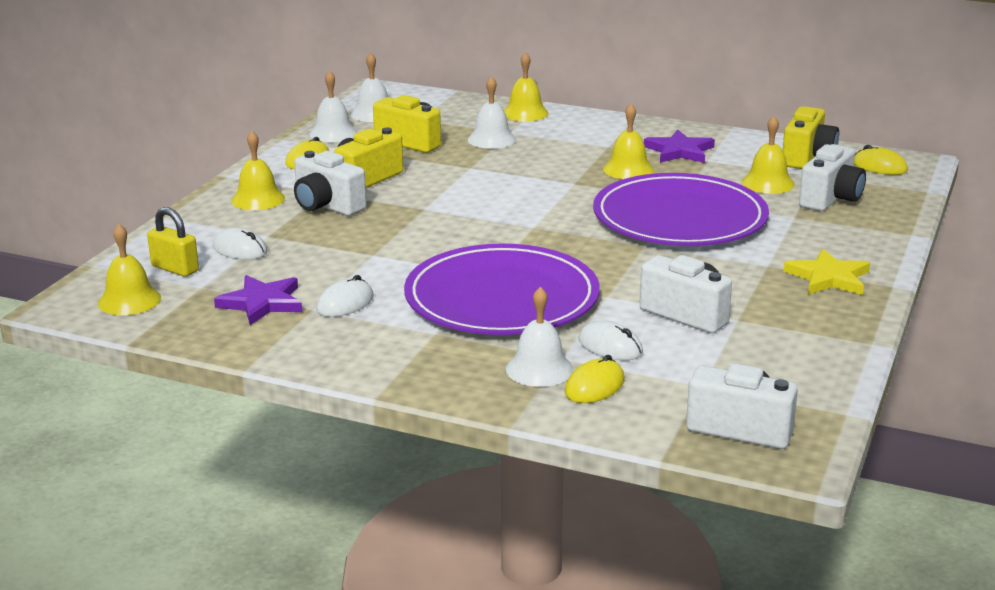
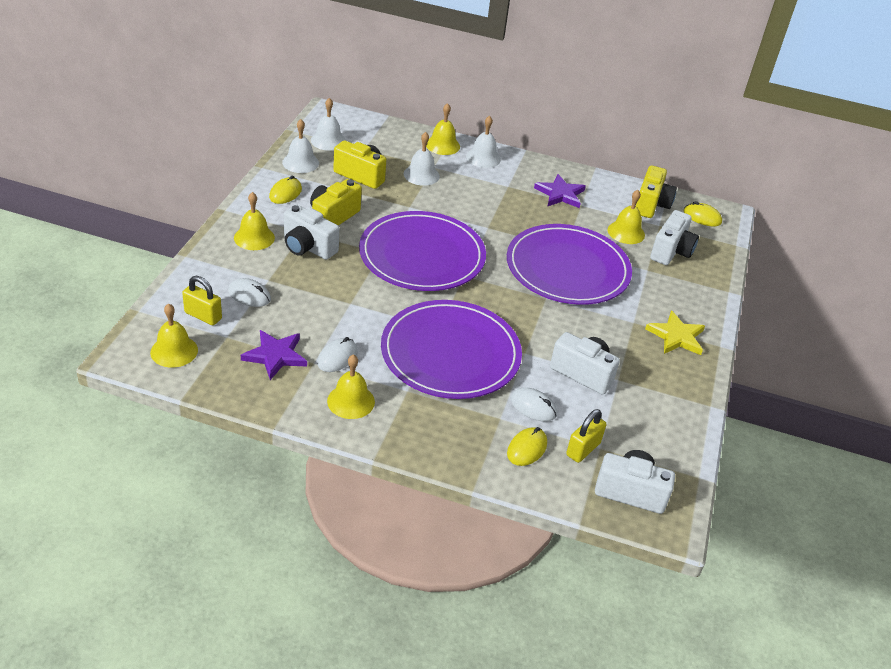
camera: 10 degrees left, 15 degrees up
white bell [506,287,573,387] -> white bell moved to [466,116,501,168]
yellow bell [603,104,654,179] -> yellow bell moved to [327,355,375,419]
none -> purple plate [359,211,486,291]
none -> yellow padlock [566,409,606,463]

